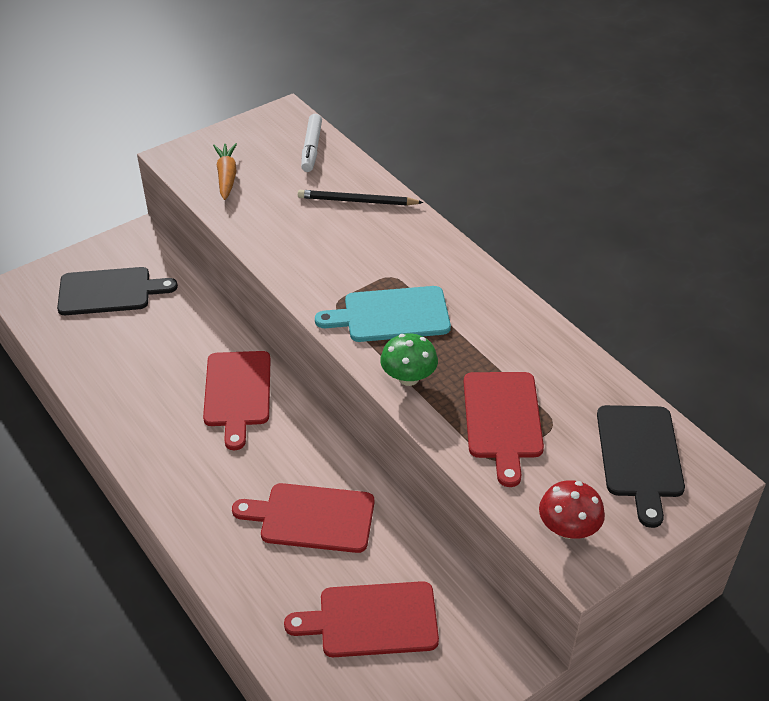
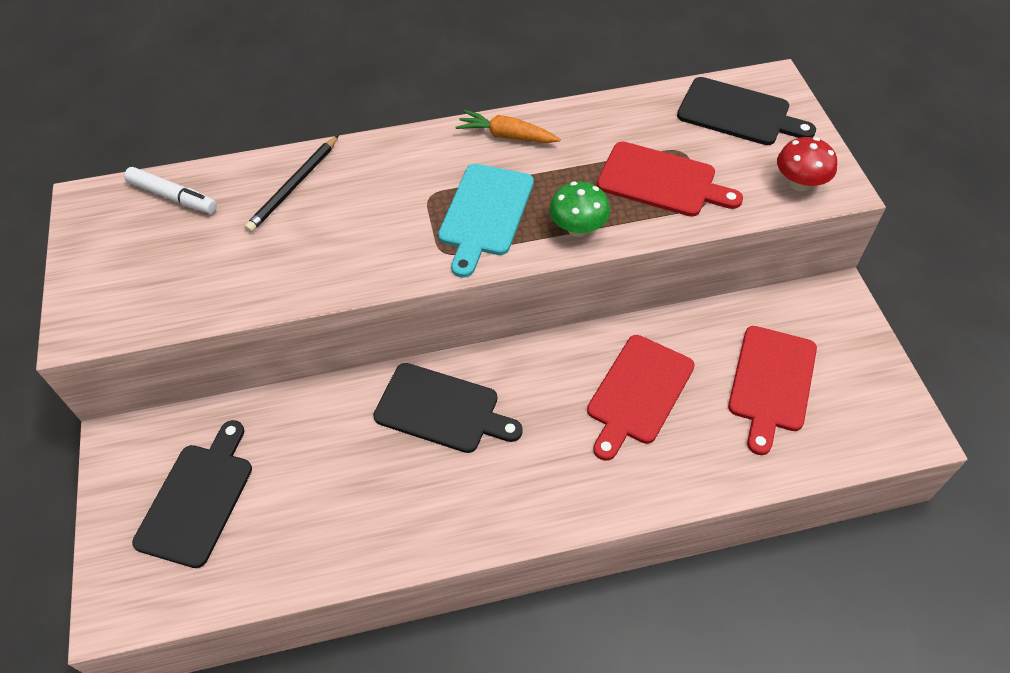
camera: 65 degrees left, 10 degrees up
red cutting board [203,351,271,450] -> black cutting board [373,363,523,453]
orange carrot [213,143,237,200] -> orange carrot moved to [455,110,561,143]

